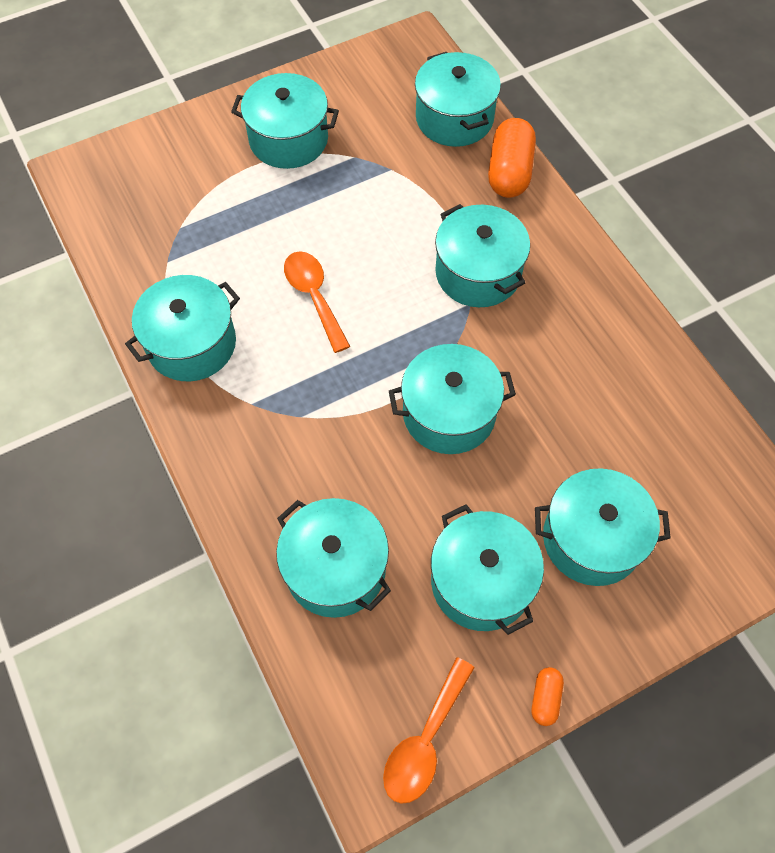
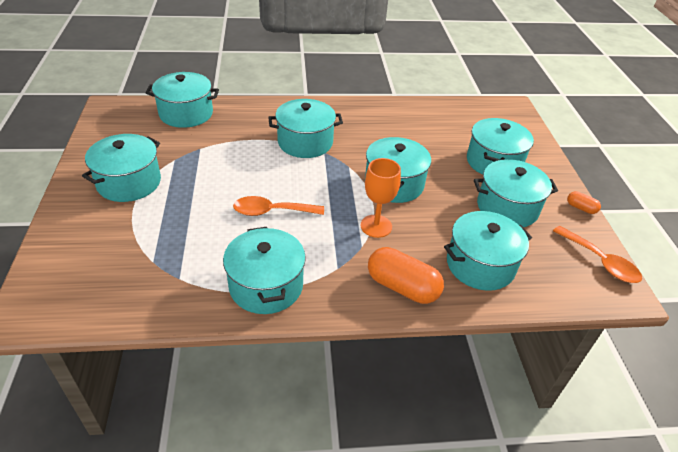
camera: 70 degrees left, 20 degrees down
orange capsule [488,118,536,198] -> orange capsule moved to [368,247,444,304]
none -> orange goblet [360,158,401,238]

